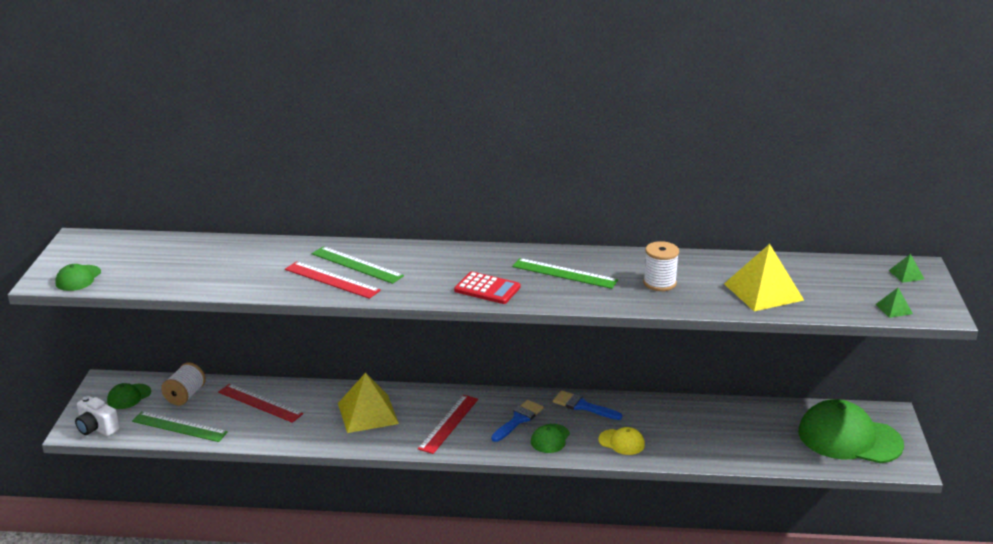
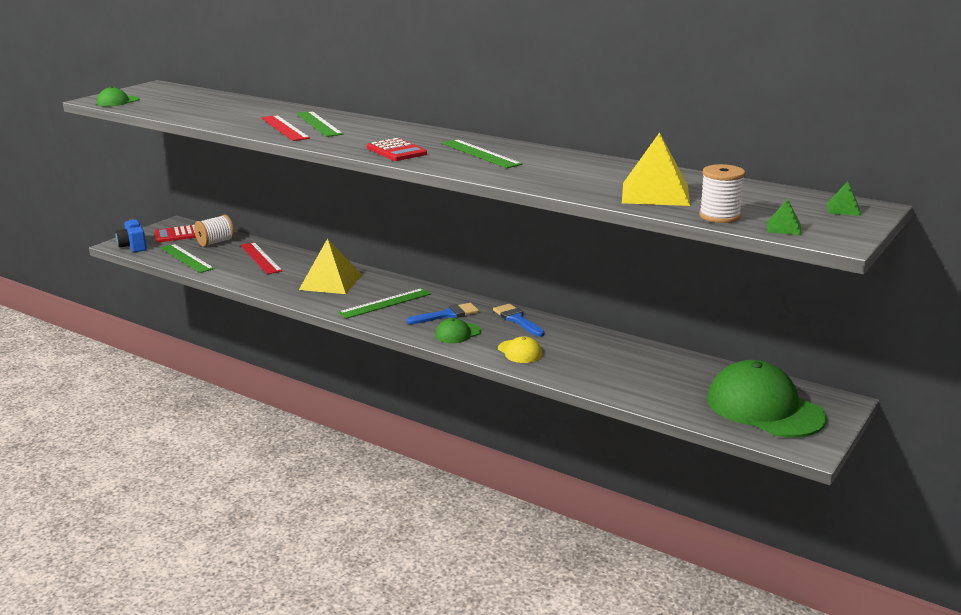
camera: 30 degrees right, 5 degrees down
white camera [75,396,120,436] -> blue camera [116,219,147,252]
green cap [107,383,151,409] -> red calculator [155,225,196,242]
red ruler [418,395,478,454] -> green ruler [338,288,431,319]
white spool [643,241,679,291] -> white spool moved to [699,164,745,223]

